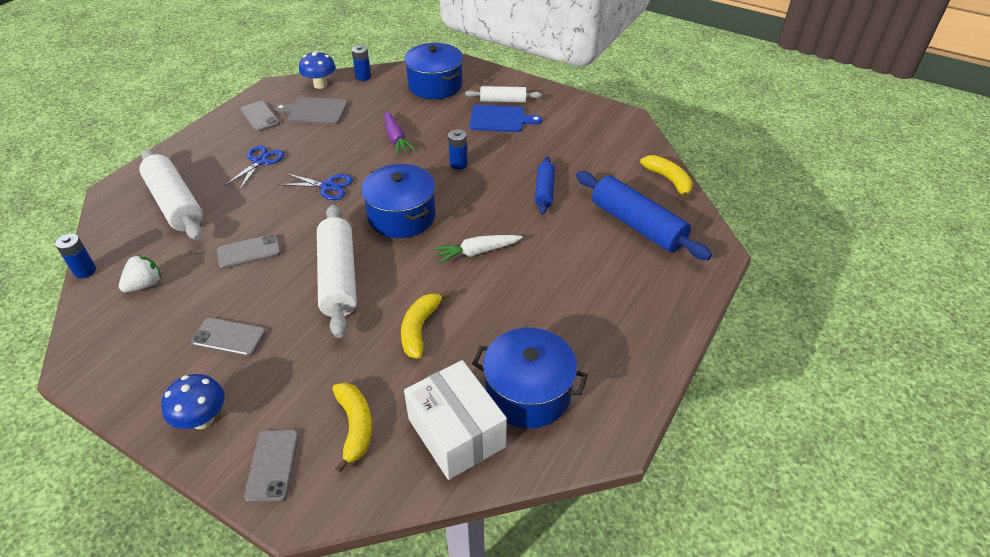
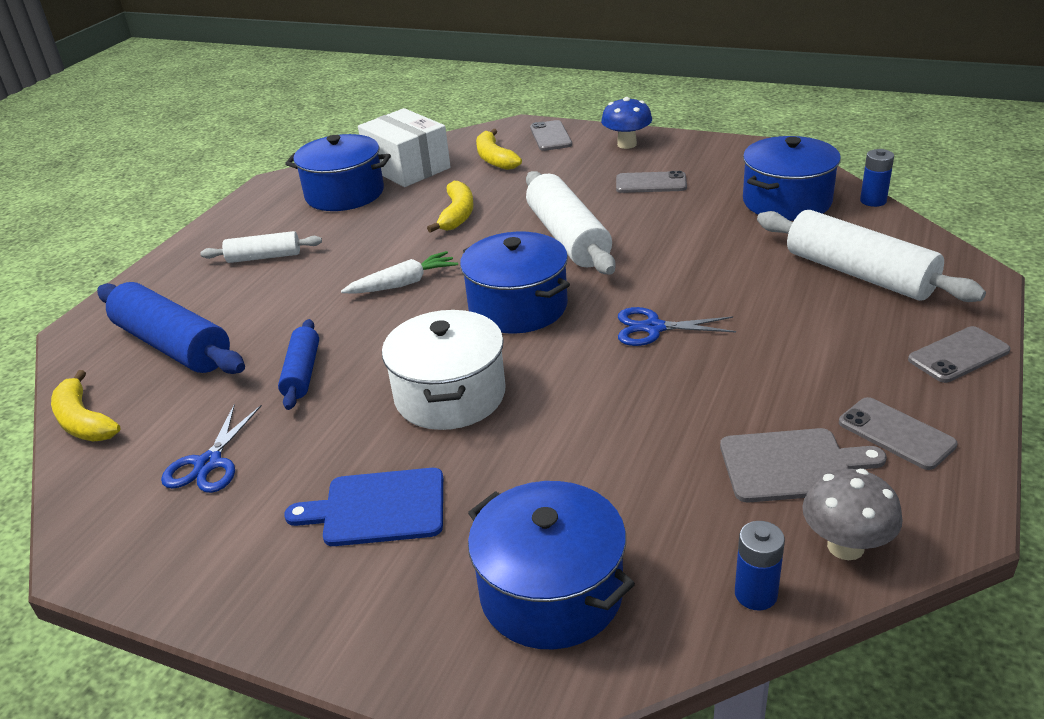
camera: 175 degrees right, 10 degrees down
white strawberry [119,254,162,292] -> blue pot [743,136,841,221]
grey phone [217,234,281,269] -> grey phone moved to [908,326,1010,383]
blue scissors [224,145,285,191] -> blue scissors moved to [161,404,262,493]
blue mushroom [299,51,336,89] -> grey mushroom [802,469,903,560]
purple carrot [385,111,416,155] -> none
blue battery [448,129,468,170] -> white pot [382,310,506,430]
white rolling pin [465,86,541,103] -> white rolling pin moved to [200,231,322,263]

